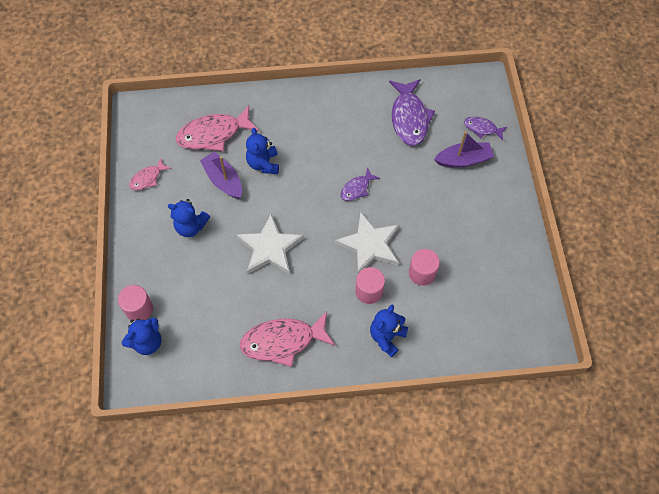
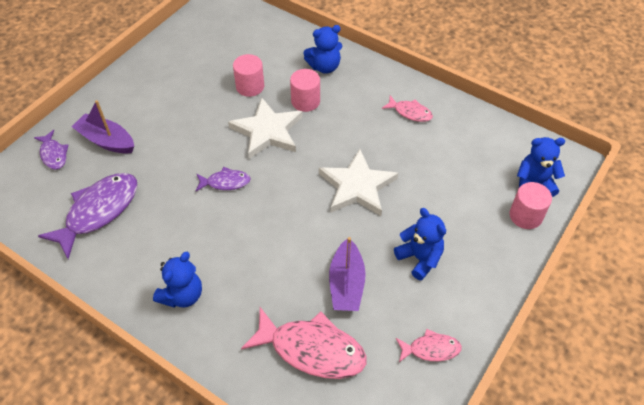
camera: 140 degrees left, 10 degrees down
pink fish [240,312,335,367] -> pink fish [382,96,433,122], size x0.53
blue teddy bear [246,128,279,174] -> blue teddy bear moved to [153,252,202,308]

